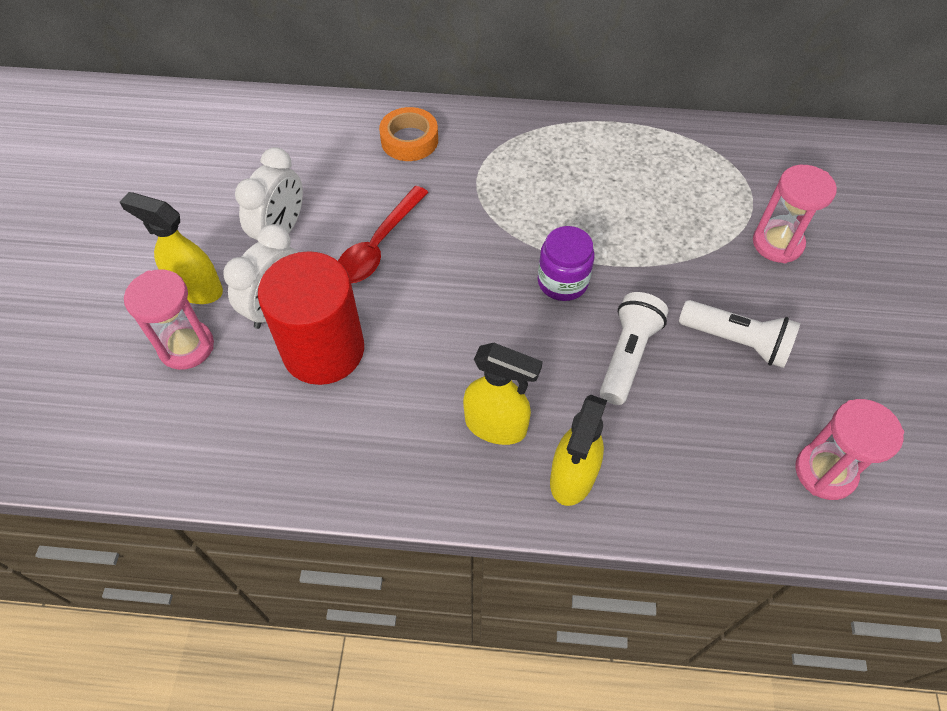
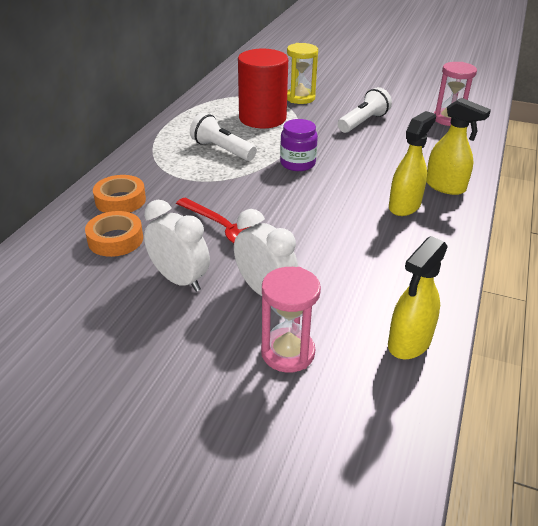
camera: 75 degrees left, 20 degrees down
yellow spray bottle [120,192,223,304] -> yellow spray bottle moved to [388,236,448,359]
red cylinder [258,251,364,385] -> red cylinder moved to [238,49,288,128]
white flashlight [600,292,668,405] -> white flashlight moved to [190,113,257,161]
pink hourglass [753,165,837,263] -> yellow hourglass [287,43,318,104]
none -> orange tape [85,211,143,257]

